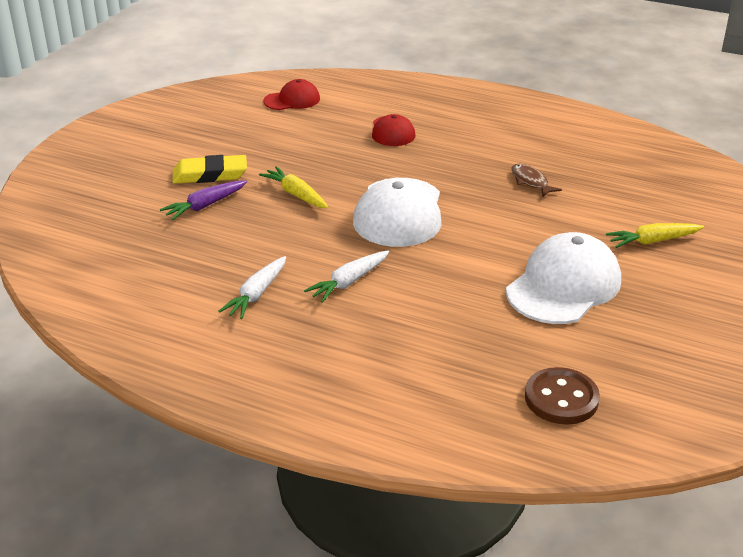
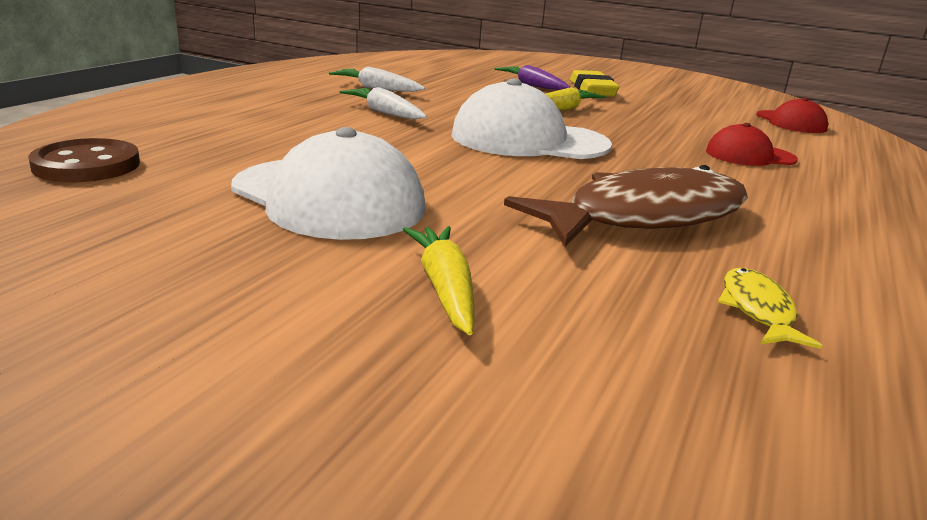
camera: 90 degrees right, 10 degrees down
brown fish [511,164,562,197] -> brown fish [504,165,748,247], size x2.34
none -> yellow fish [718,268,822,349]

